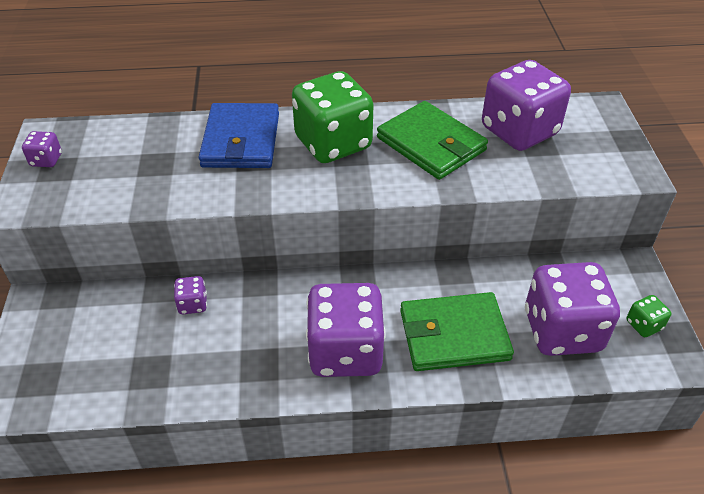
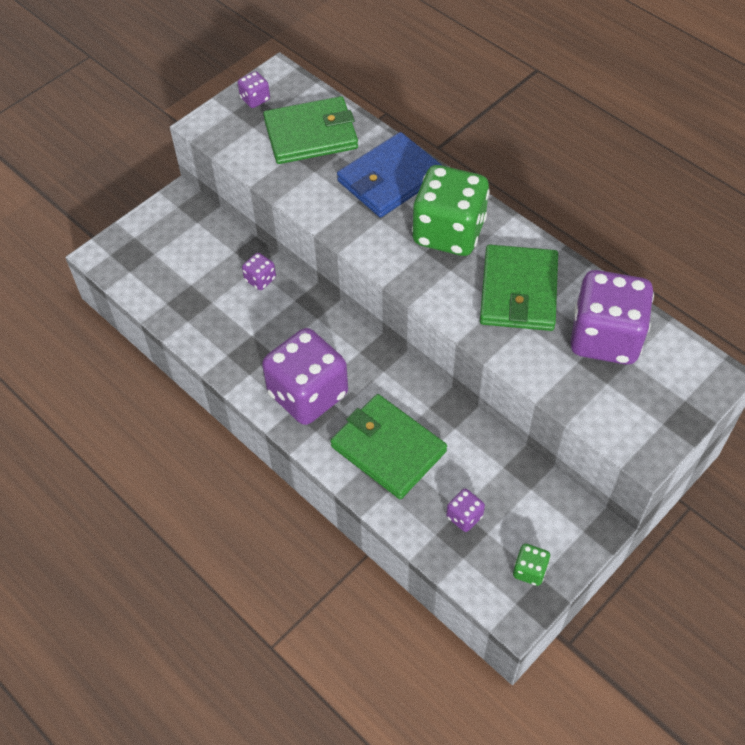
camera: 50 degrees right, 10 degrees up
purple dice [525,262,620,356] -> purple dice [446,489,485,532], size x0.42
none -> green wallet [263,96,358,164]

